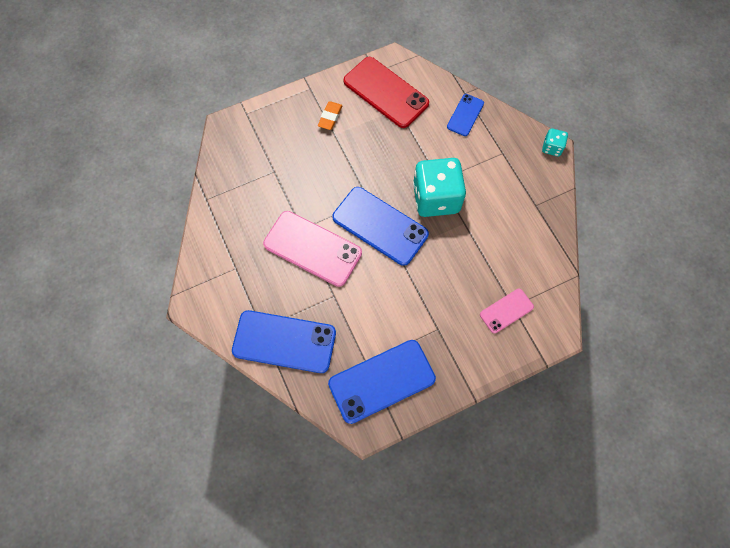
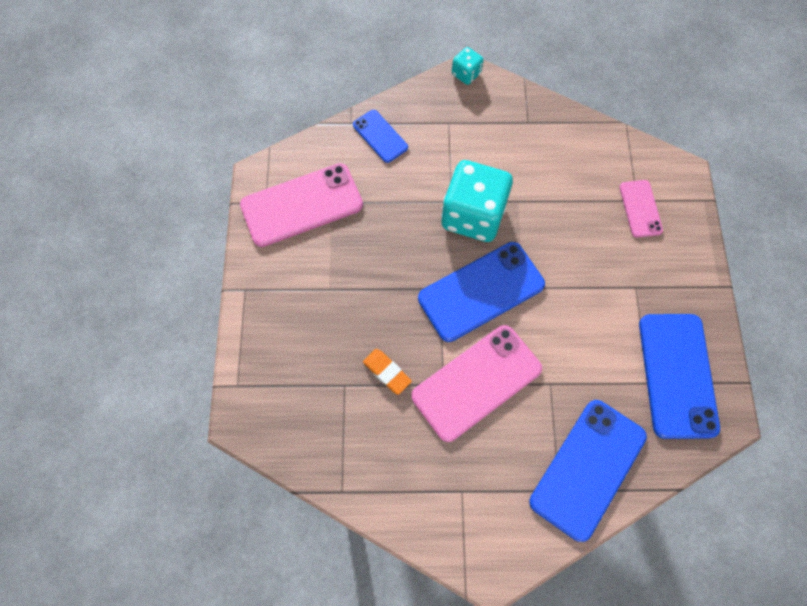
camera: 65 degrees left, 0 degrees up
orange eraser [318,101,343,130] -> orange eraser moved to [363,349,412,395]
red phone [344,57,429,128] -> pink phone [240,163,363,247]

